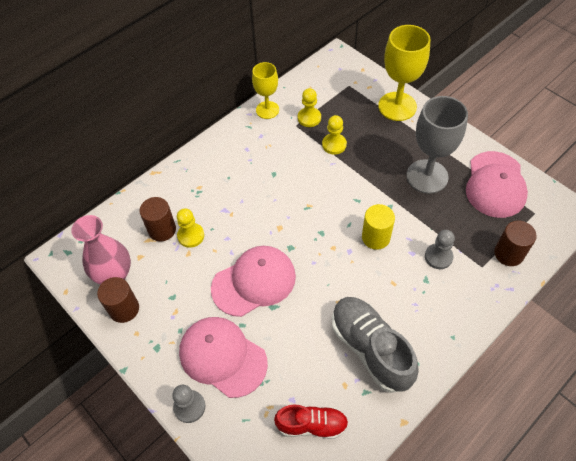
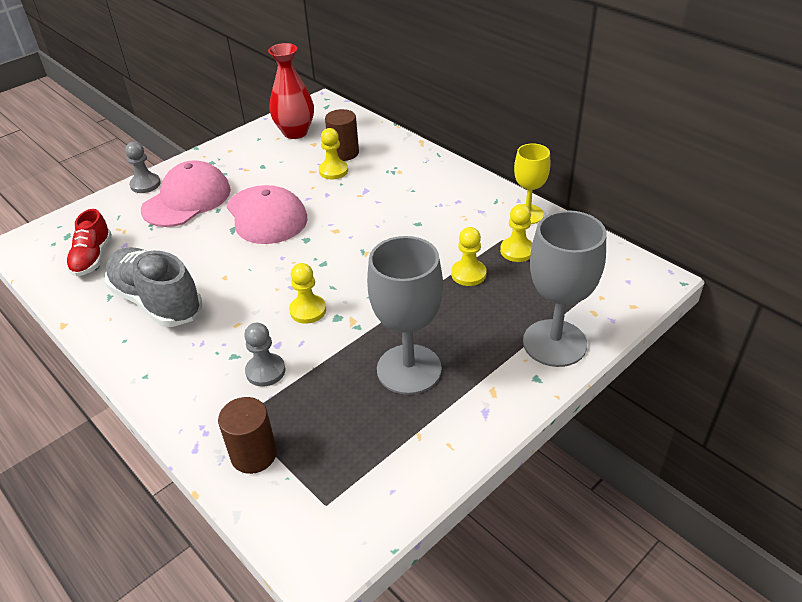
camera: 90 degrees right, 15 degrees down
pink vase [71,215,131,284] -> red vase [268,43,314,139]
brown cylinder [97,277,139,323] -> none
grey shoe [332,297,419,393] -> grey shoe turned 105 degrees counterclockwise [105,247,202,327]
yellow cylinder [362,204,395,250] -> yellow pawn [289,263,326,324]
yellow goblet [378,25,431,121] -> grey goblet [523,210,607,367]
pink cap [466,151,528,218] -> none

